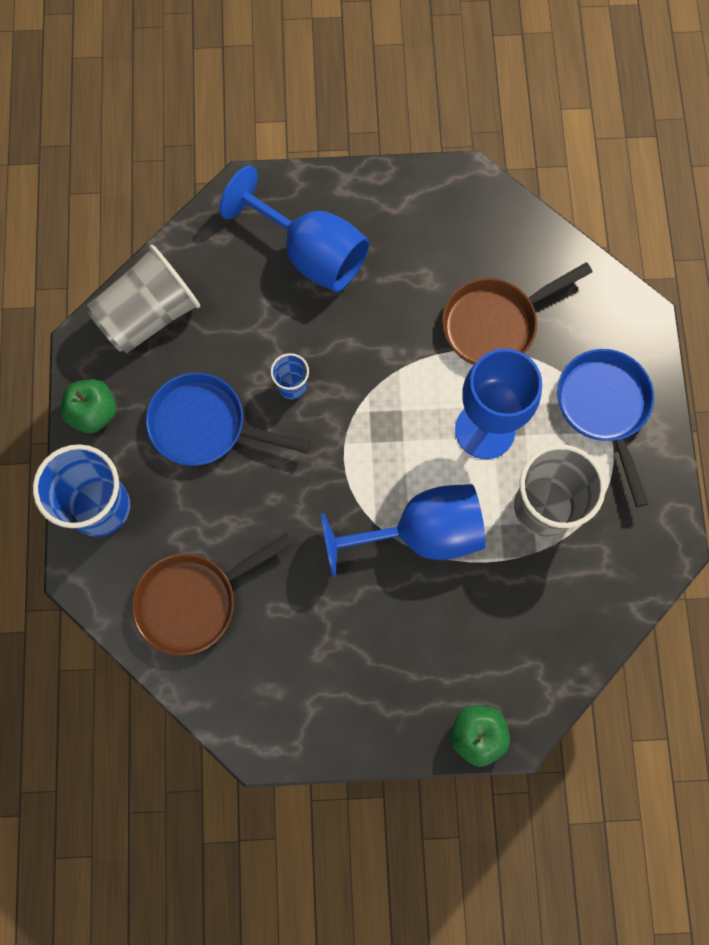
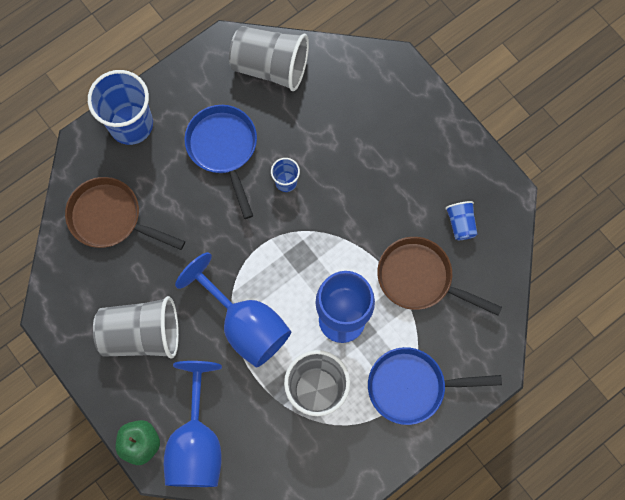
camera: 55 degrees right, 0 degrees up
green apple [60,379,116,433] -> none
blue goblet [219,166,369,292] -> blue goblet moved to [164,361,222,487]
blue pan [557,349,654,507] -> blue pan turned 135 degrees counterclockwise [368,347,502,425]
none -> grey cup [93,296,179,359]
none -> blue cup [445,201,478,240]

